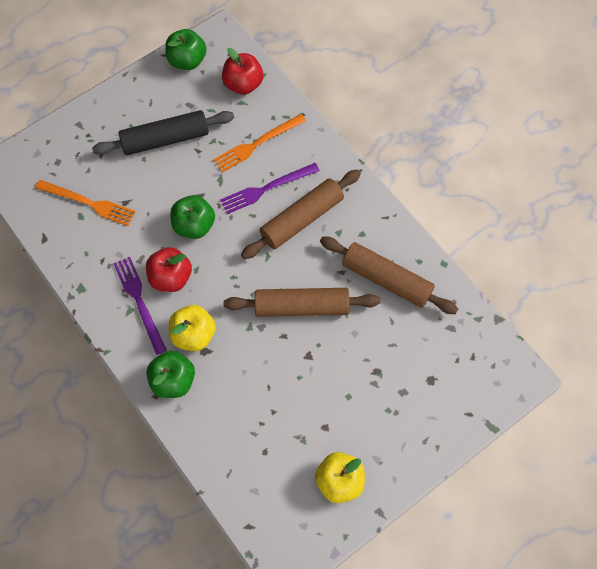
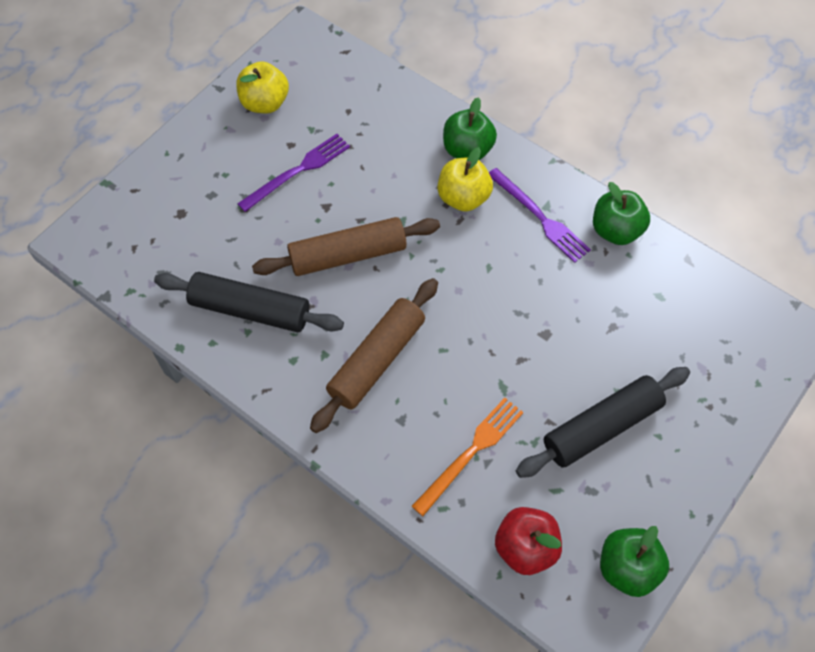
camera: 165 degrees right, 5 degrees down
orange fork [35,180,136,226] -> none
red apple [146,247,192,292] -> none
green apple [171,195,215,239] -> green apple moved to [593,182,650,245]
purple fork [220,163,320,214] -> purple fork moved to [237,134,350,212]
brown rolling pin [320,236,458,314] -> black rolling pin [154,272,344,332]

